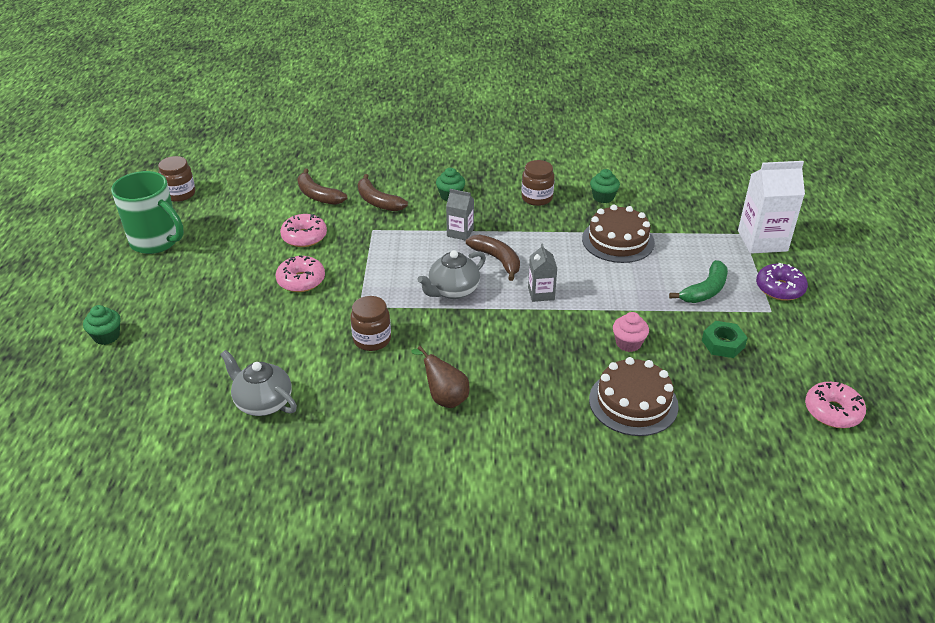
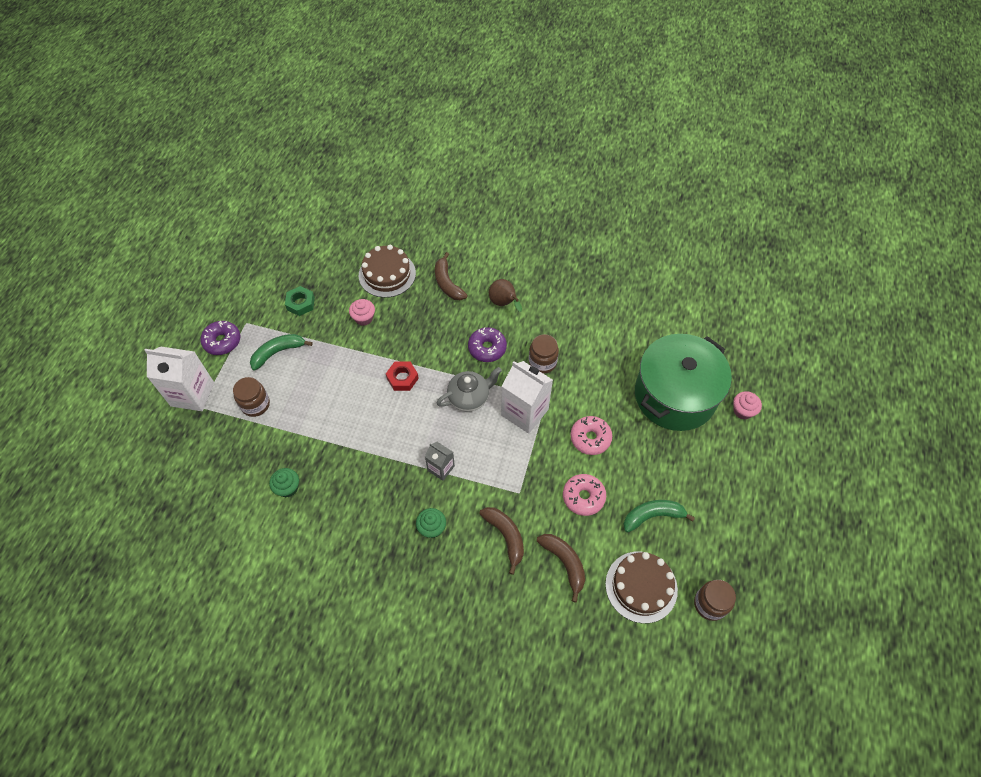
camera: 165 degrees left, 20 degrees up
green cupcake [83,305,121,345] -> pink cupcake [733,391,762,420]
green mug [111,171,184,254] -> none
grey teapot [220,350,297,416] -> none
brown banana [466,235,520,281] -> brown banana moved to [435,252,468,300]
brown jar [521,160,554,206] -> brown jar moved to [233,377,270,417]
grey carton [528,243,557,302] -> red nut [386,362,419,391]
brown cake [582,205,655,263] -> brown cake moved to [605,551,678,623]
pink donut [805,382,866,428] -> none
none -> purple donut [468,327,507,362]
none -> white carton [501,361,553,434]
none -> green banana [623,500,695,533]
none -> green pot [635,334,732,431]

